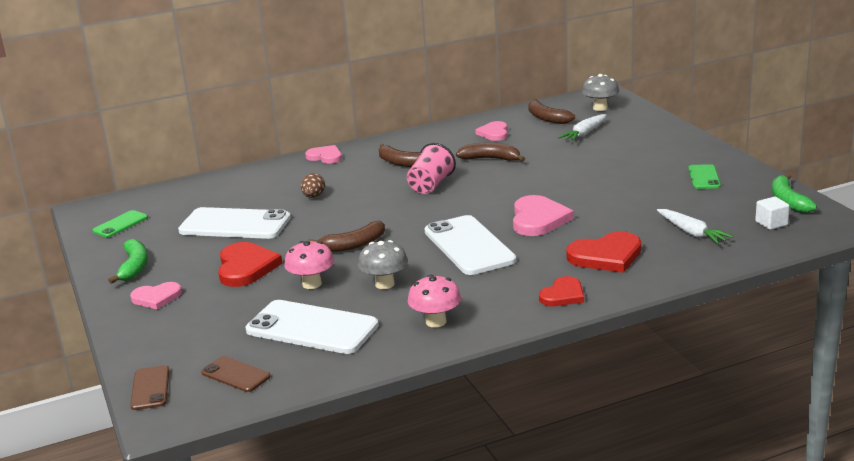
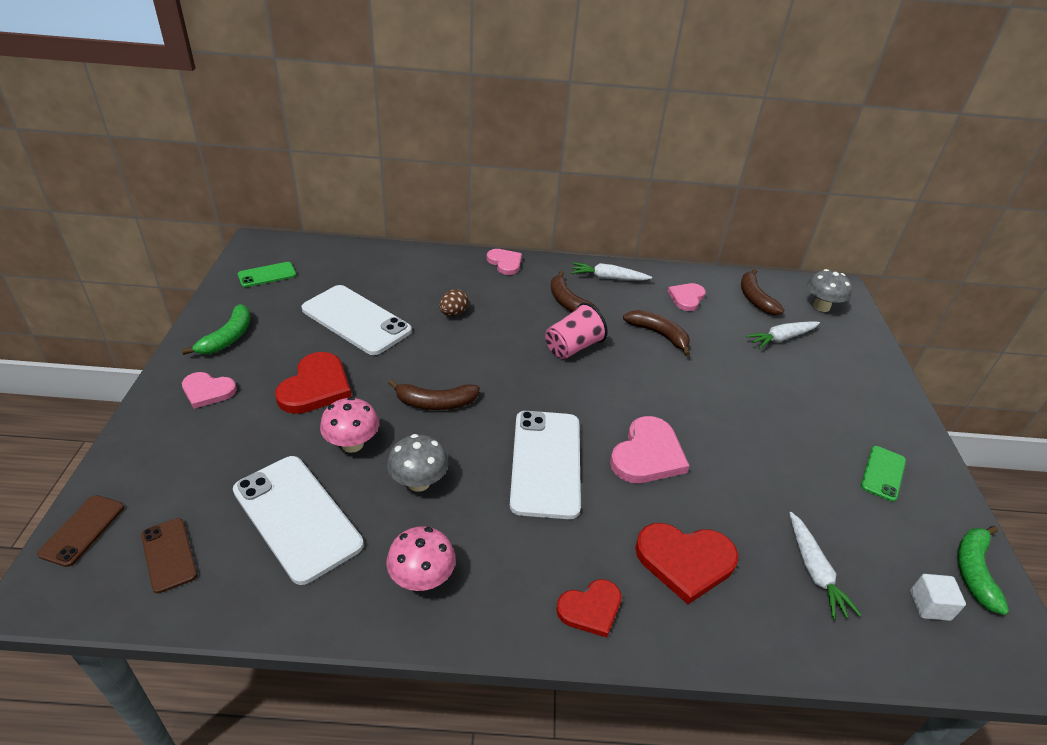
camera: 20 degrees right, 15 degrees up
none -> white carrot [571,262,652,281]

